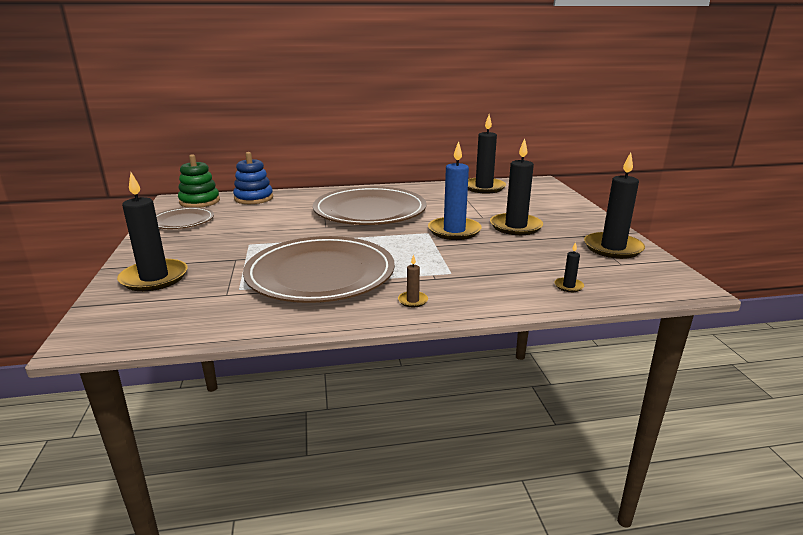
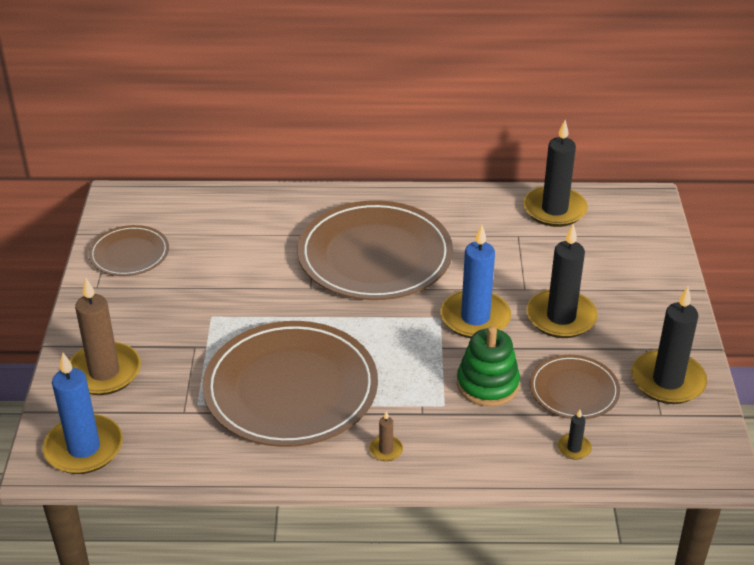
camera: 10 degrees right, 15 degrees up
black candle [117,172,188,291] -> brown candle [69,278,141,395]
green stacking toy [178,154,220,207] -> green stacking toy moved to [457,326,520,407]
blue stacking toy [233,152,273,204] -> none
none -> blue candle [43,353,123,474]
none -> brown plate [530,355,620,419]

